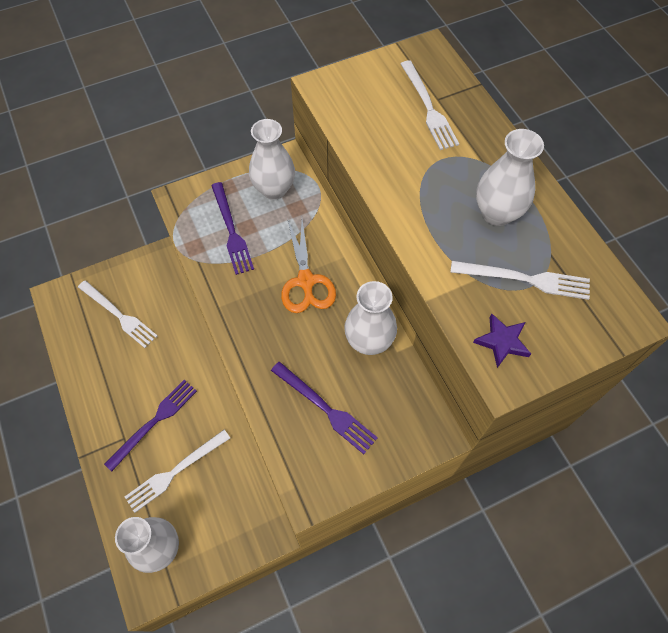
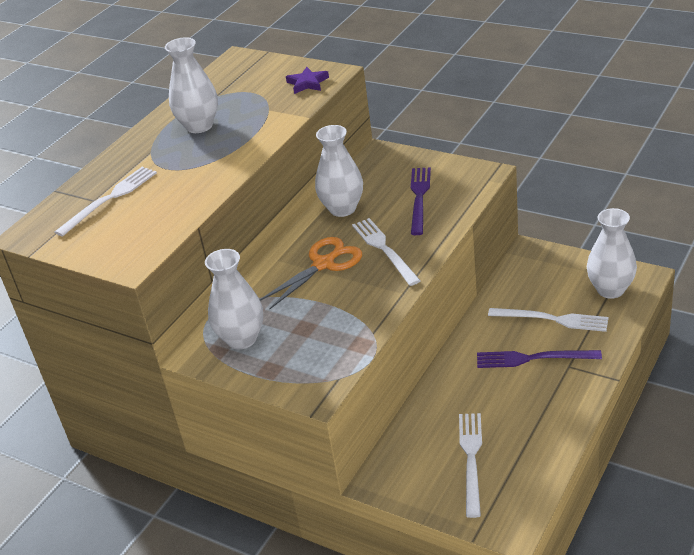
camera: 120 degrees left, 25 degrees down
purple fork [211,182,254,275] -> none
white fork [450,261,590,300] -> white fork moved to [352,218,421,286]

